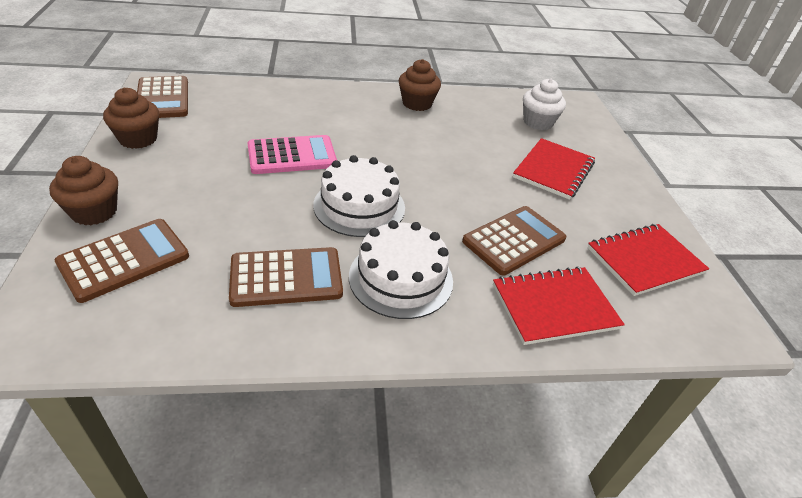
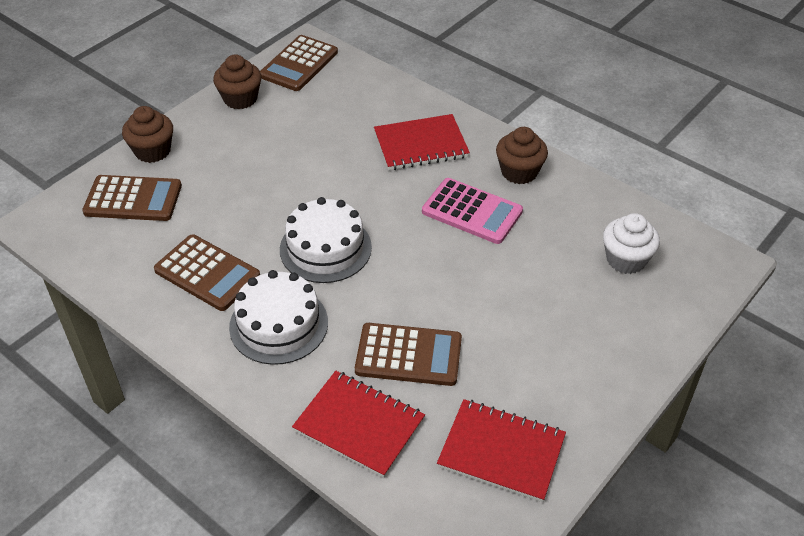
camera: 50 degrees right, 5 degrees up
pink calculator [248,135,337,174] -> pink calculator moved to [422,178,523,244]
red notebook [513,138,595,200] -> red notebook moved to [374,114,470,170]

